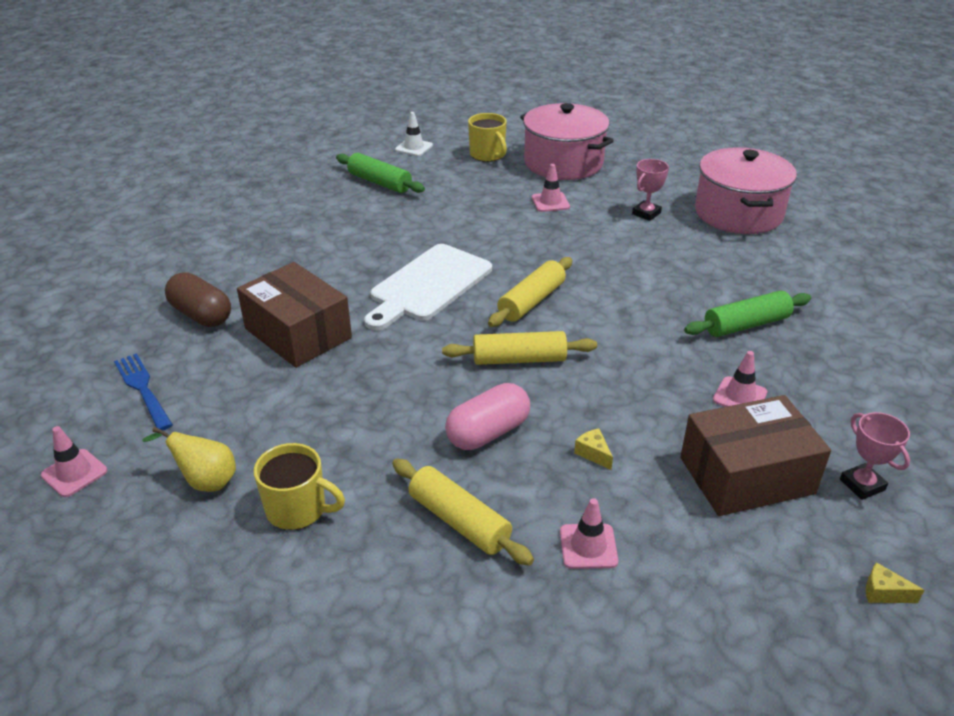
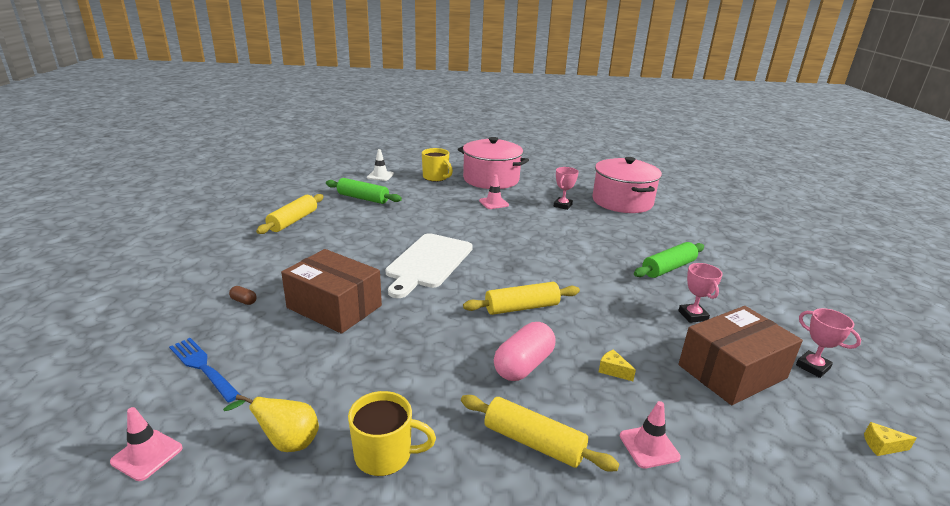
camera: 15 degrees left, 10 degrees down
brown capsule [165,272,231,327] -> brown capsule [229,286,257,305], size x0.44
yellow rolling pin [488,257,573,327] -> yellow rolling pin moved to [256,194,324,234]
pink traffic cone [713,351,767,407] -> pink trophy [678,263,723,323]

